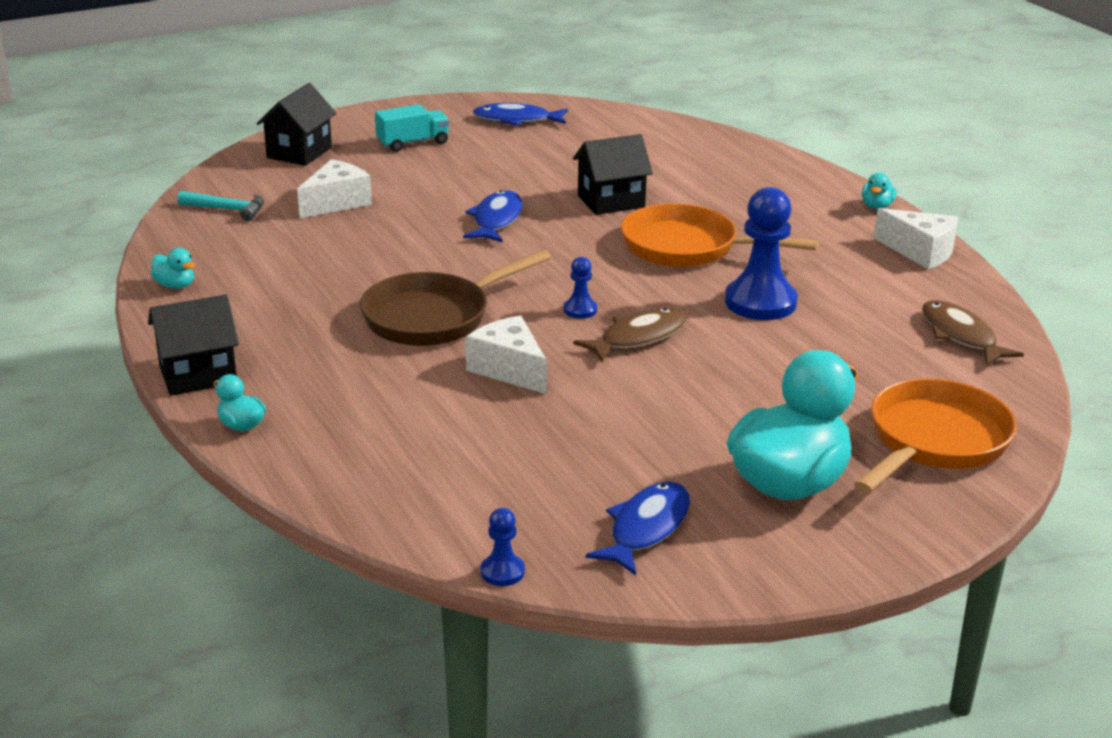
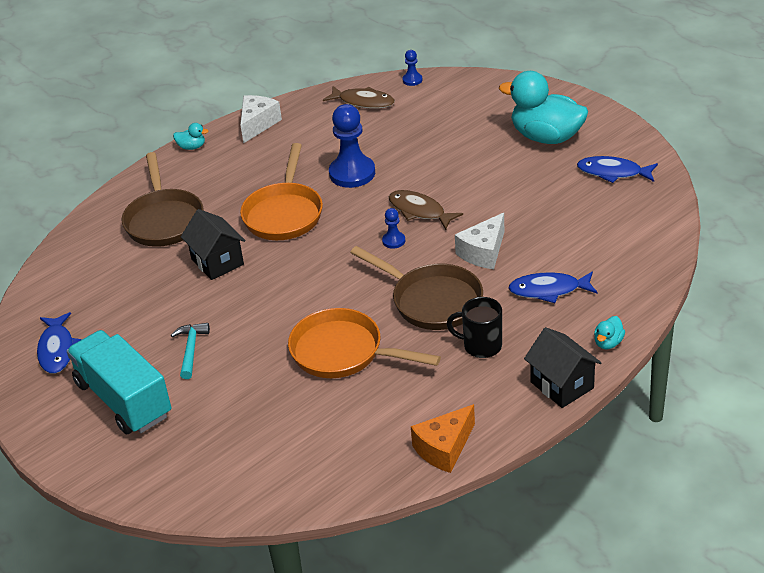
camera: 100 degrees left, 10 degrees up
turquoise duck [151,248,195,289] -> orange cheese [411,404,475,473]
turquoise hammer [178,191,264,221] -> turquoise hammer moved to [171,323,210,379]
black house [256,83,337,166] -> none
white cheese [297,159,372,218] -> none
turquoise truck [375,104,449,152] -> turquoise truck [67,330,171,434], size x1.86
blue fish [463,190,523,243] -> blue fish moved to [508,272,597,303]
blue pawn [481,508,525,586] -> blue pawn moved to [402,50,423,86]
orange pan [854,378,1017,493] -> orange pan moved to [288,308,441,378]
brown fish [922,300,1024,366] -> brown fish turned 120 degrees counterclockwise [323,86,395,109]
none -> brown pan [122,152,204,247]
none -> black mug [446,297,502,358]

